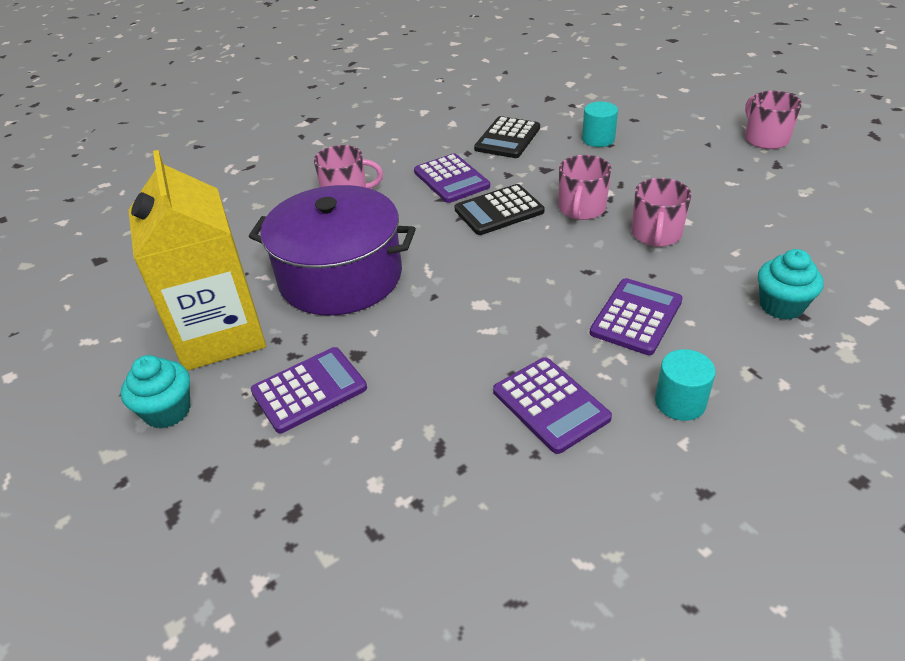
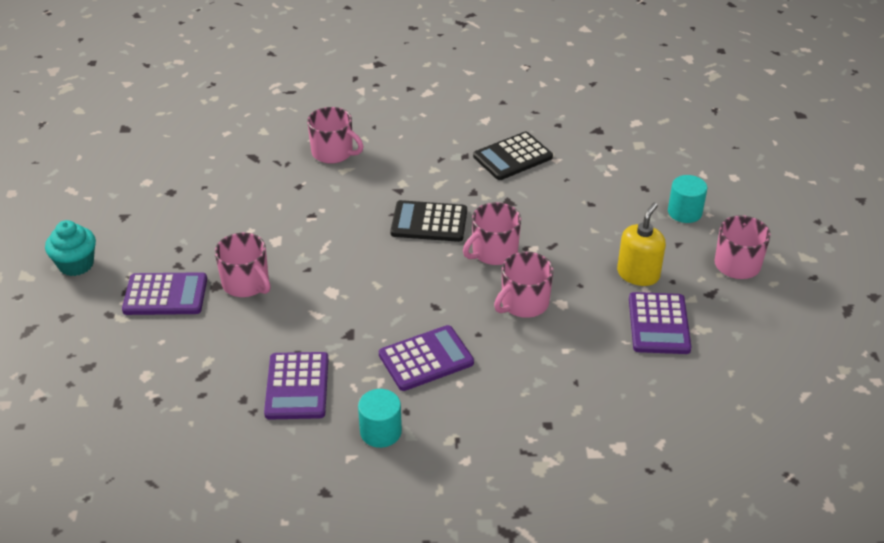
camera: 30 degrees right, 0 degrees up
yellow carton [129,150,266,371] -> none
purple pot [249,185,416,316] -> none
purple calculator [414,153,490,203] -> purple calculator moved to [629,292,691,354]
turquoise cylinder [582,102,618,147] -> turquoise cylinder moved to [668,175,707,223]
turquoise cupcake [758,249,823,320] -> none
none -> pink mug [215,233,271,297]
none -> yellow soap dispenser [617,203,666,286]

